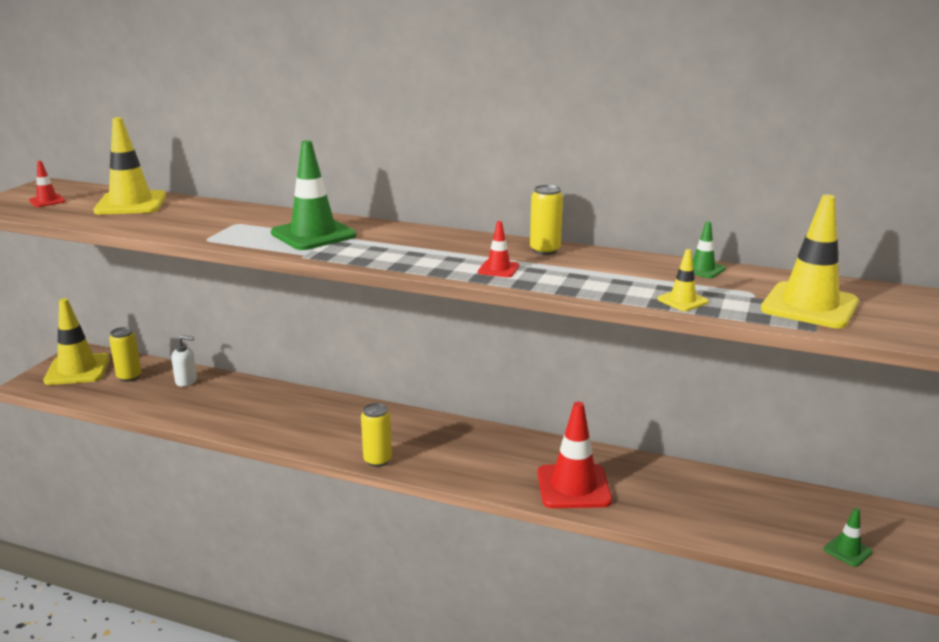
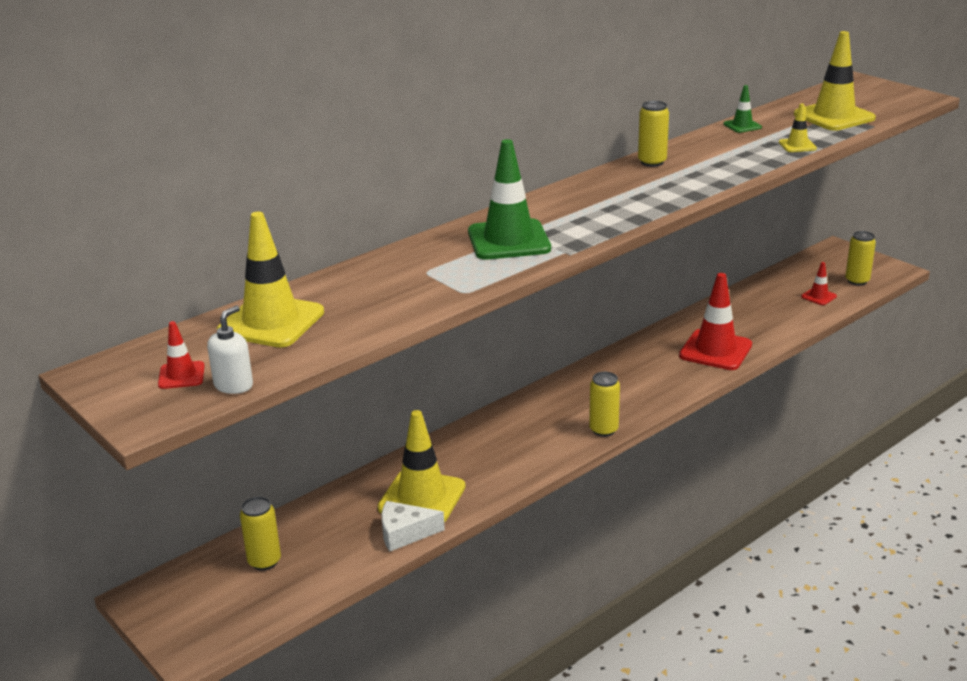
camera: 60 degrees left, 5 degrees up
yellow traffic cone [43,298,110,385] -> yellow traffic cone moved to [378,410,466,522]
white soap dispenser [171,335,197,387] -> white soap dispenser moved to [207,306,253,394]
red traffic cone [478,221,519,277] -> red traffic cone moved to [801,262,837,305]
green traffic cone [824,508,873,567] -> yellow can [845,231,876,285]
none -> white cheese [381,501,445,552]

